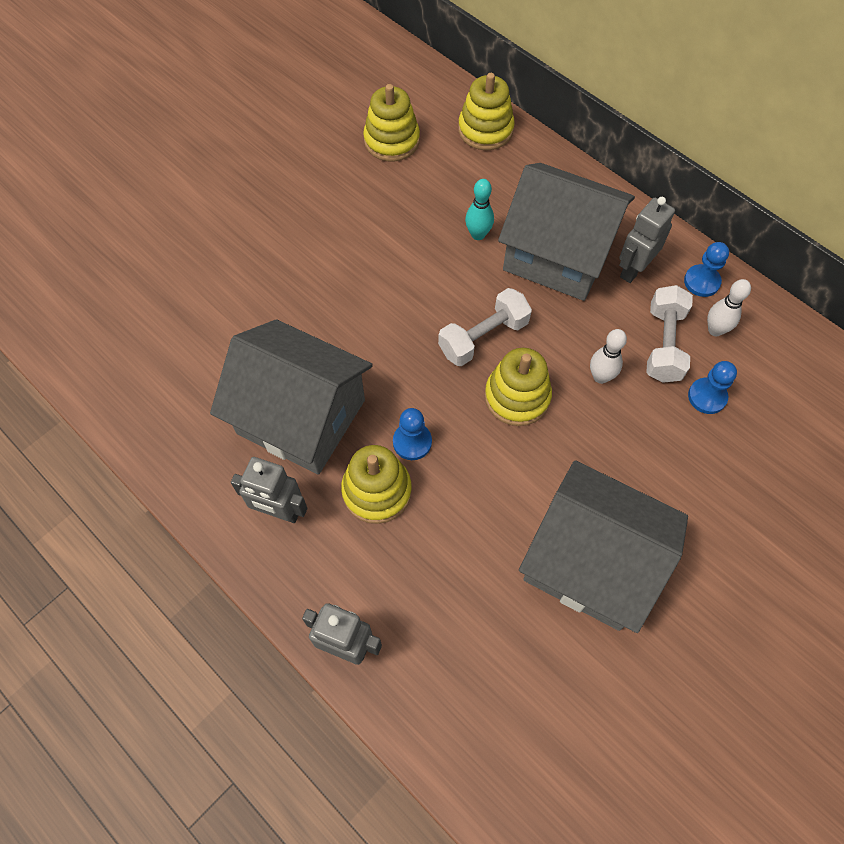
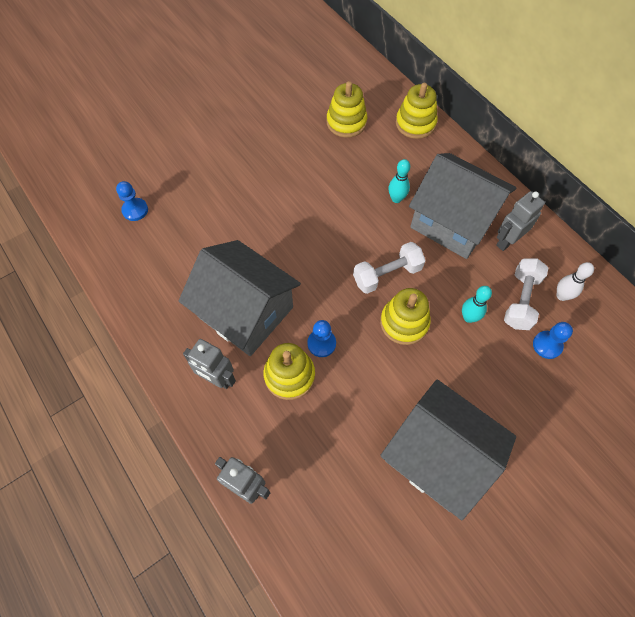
camera: 10 degrees right, 0 degrees up
white bowling pin [590,329,627,384] -> turquoise bowling pin [462,286,492,323]
blue pawn [684,242,729,297] -> blue pawn moved to [116,181,148,221]

